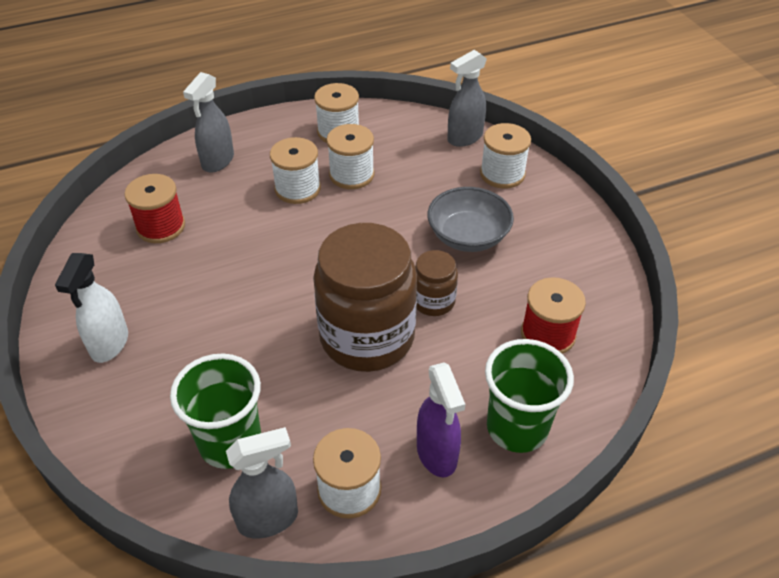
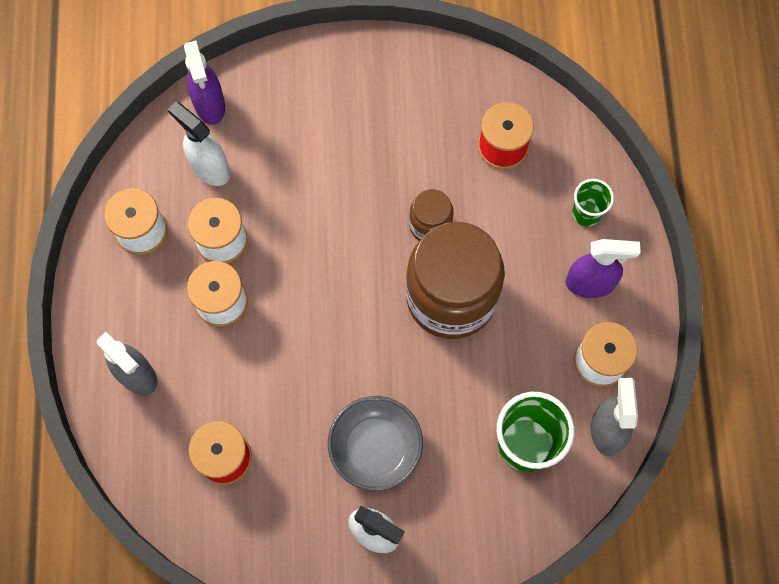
camera: 70 degrees left, 25 degrees up
grey bowl [428,187,514,252] -> grey bowl moved to [328,396,423,491]
grey spray bottle [447,50,487,147] -> purple spray bottle [184,41,225,125]
white spool [480,123,531,188] -> none
green cup [485,339,574,453] -> green cup [572,179,614,227], size x0.56
none -> white spray bottle [168,102,230,186]

